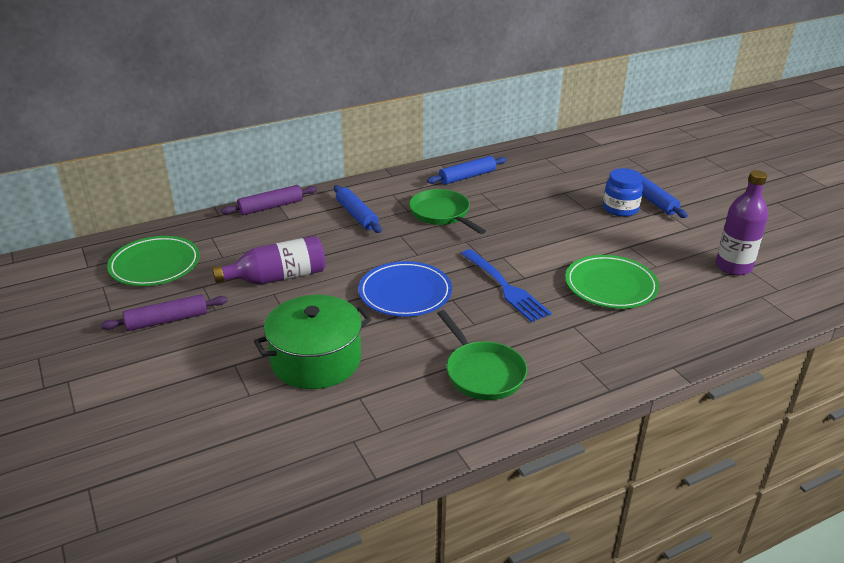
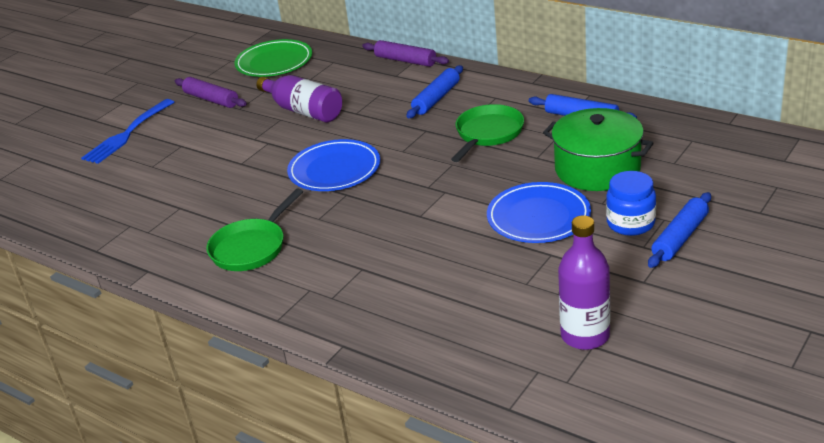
camera: 65 degrees right, 0 degrees up
green pot [254,295,372,389] -> green pot moved to [543,108,654,191]
blue fork [461,249,552,322] -> blue fork moved to [81,99,174,164]
green plate [565,255,659,309] -> none
none -> blue plate [487,182,591,243]

